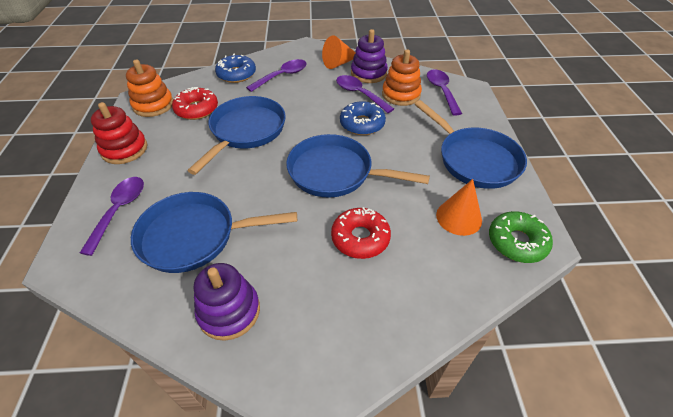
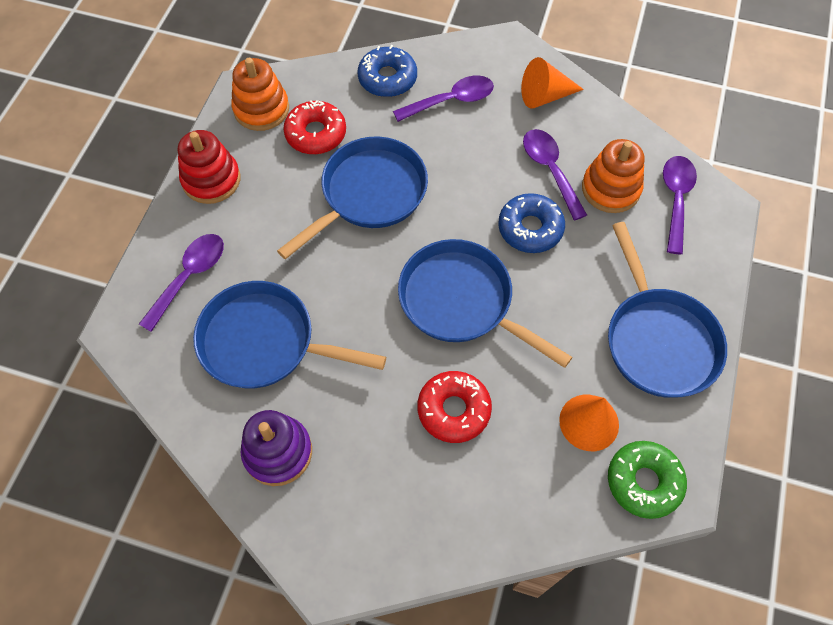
camera: 20 degrees right, 15 degrees up
purple stacking toy [351,29,388,83] -> none

